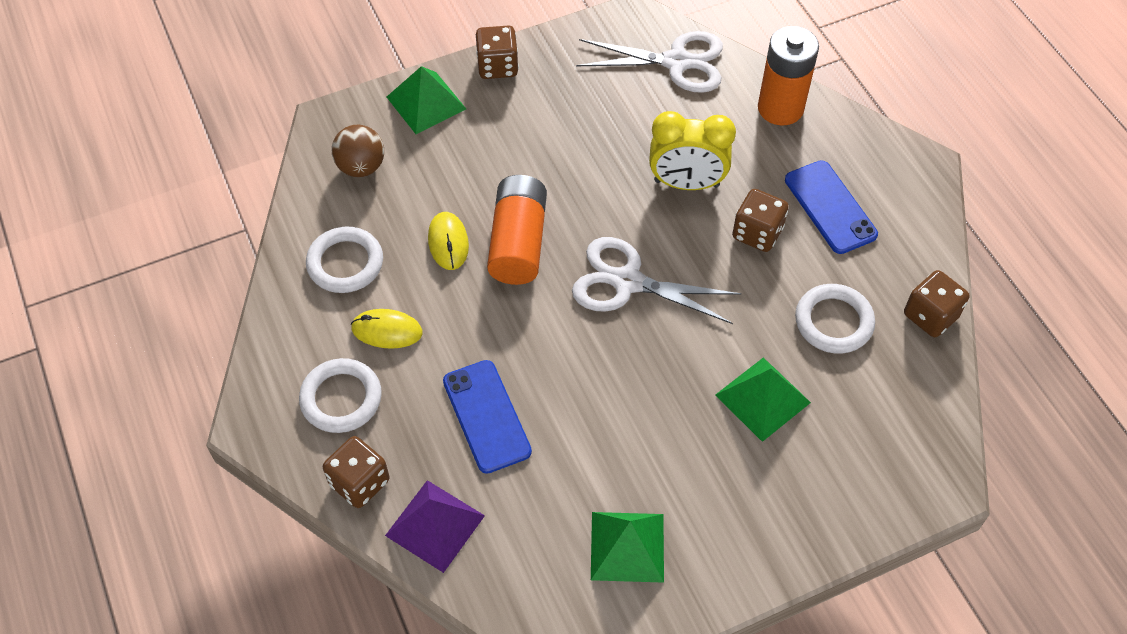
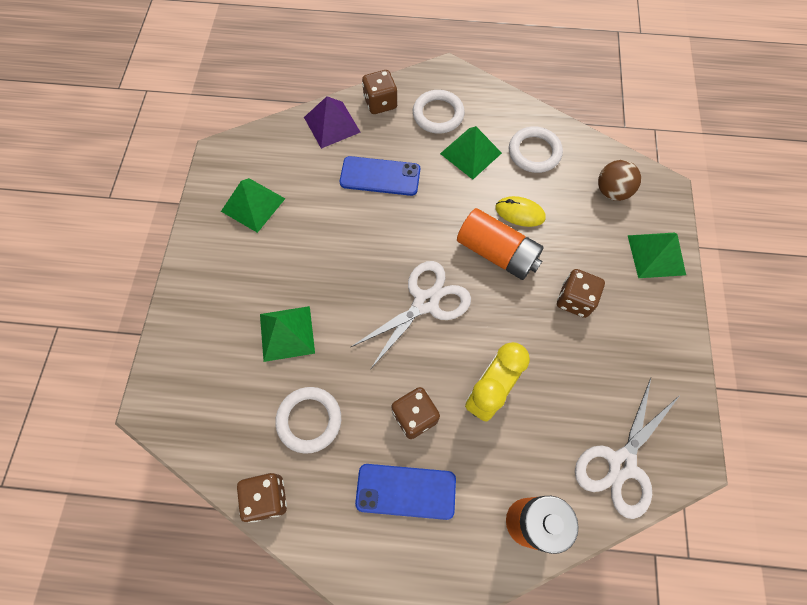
camera: 120 degrees right, 10 degrees up
yellow mouse [351,309,423,349] -> green pyramid [440,126,502,180]
brown dice [476,26,519,79] -> brown dice moved to [557,269,605,318]

